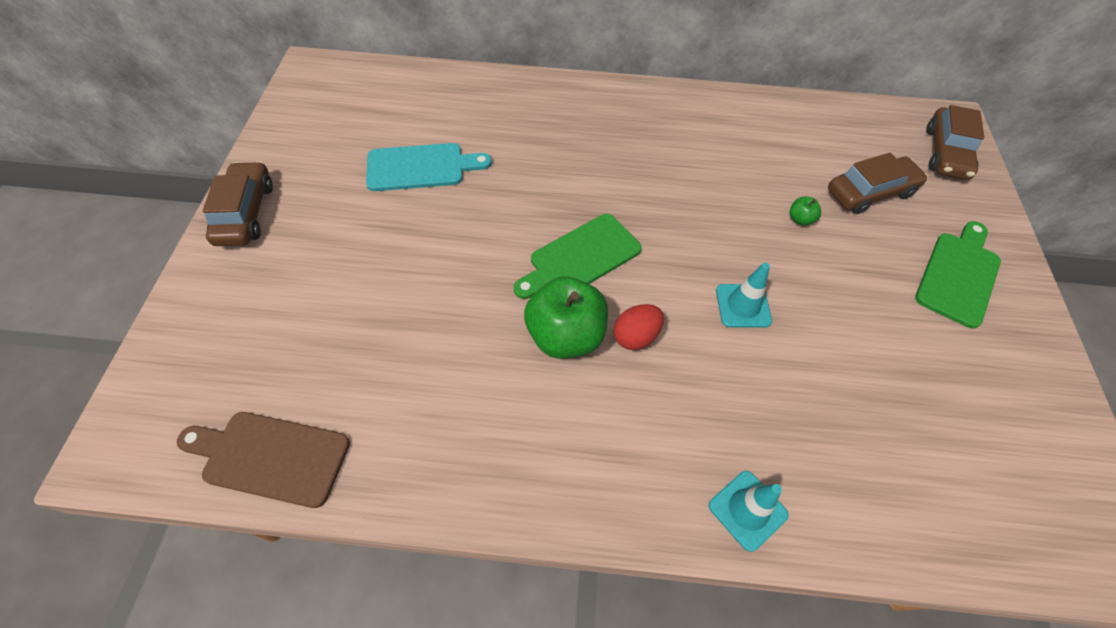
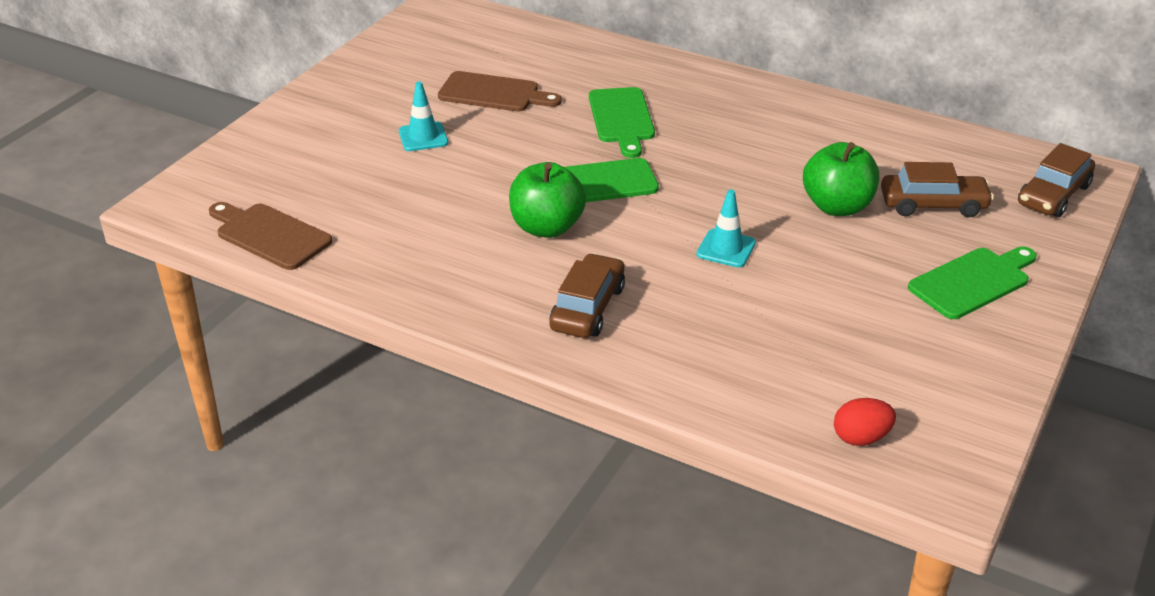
camera: 25 degrees right, 20 degrees down
brown car [202,161,273,246] -> brown car moved to [549,253,625,338]
turquoise cutting board [366,143,492,191] -> brown cutting board [438,71,562,112]
red egg [613,304,664,350] -> red egg moved to [834,398,896,446]
turquoise traffic cone [709,471,789,552] -> turquoise traffic cone moved to [399,82,448,151]
green apple [790,196,821,226] -> green apple [803,142,879,216], size x2.39
none -> green cutting board [589,87,655,158]

